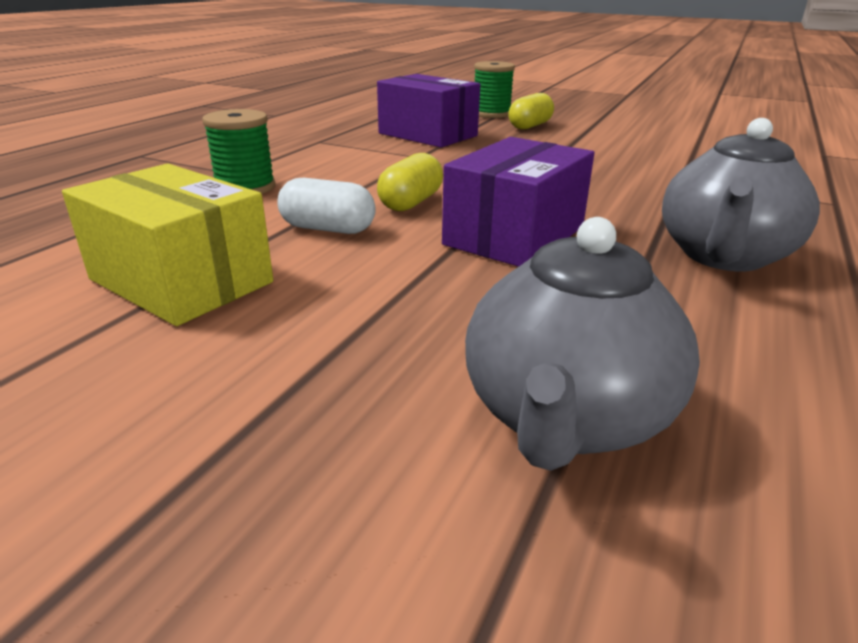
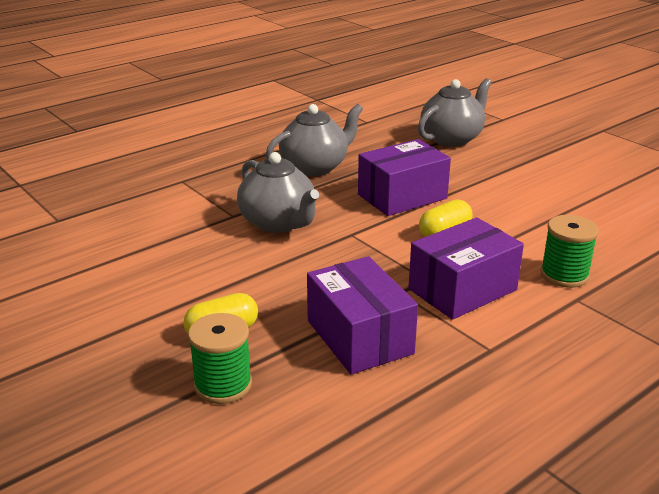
camera: 155 degrees left, 0 degrees up
yellow box [62,163,273,326] -> none
white capsule [277,178,376,234] -> none
none -> grey teapot [237,152,319,233]
none -> purple box [409,217,524,320]

